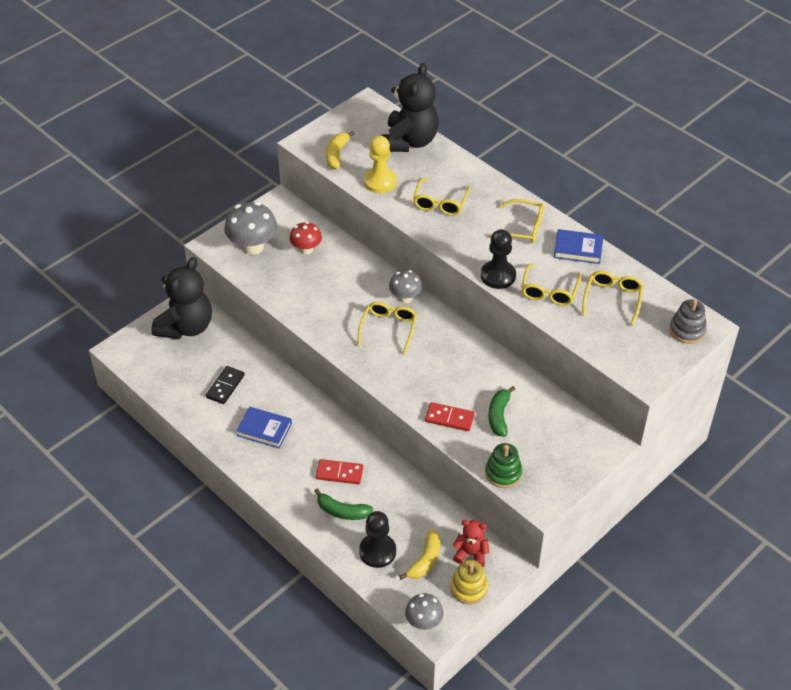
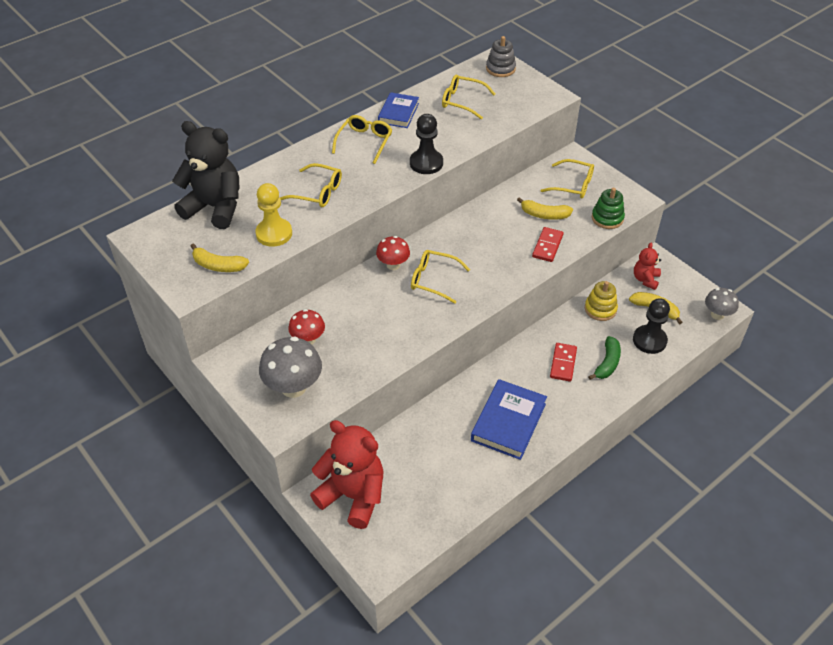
camera: 85 degrees left, 0 degrees up
black teddy bear [151,257,212,339] -> red teddy bear [310,420,383,529]
black domino [206,366,245,404] -> none
blue book [236,407,292,448] -> blue book [471,379,547,460], size x1.52
grey mushroom [389,270,422,303] -> red mushroom [376,236,410,270]
yellow stacking toy [450,559,488,604] -> yellow stacking toy moved to [585,281,618,321]
green banana [489,386,515,437] -> yellow banana [517,197,573,220]
yellow glasses [521,263,581,306] -> yellow glasses moved to [541,159,594,199]

